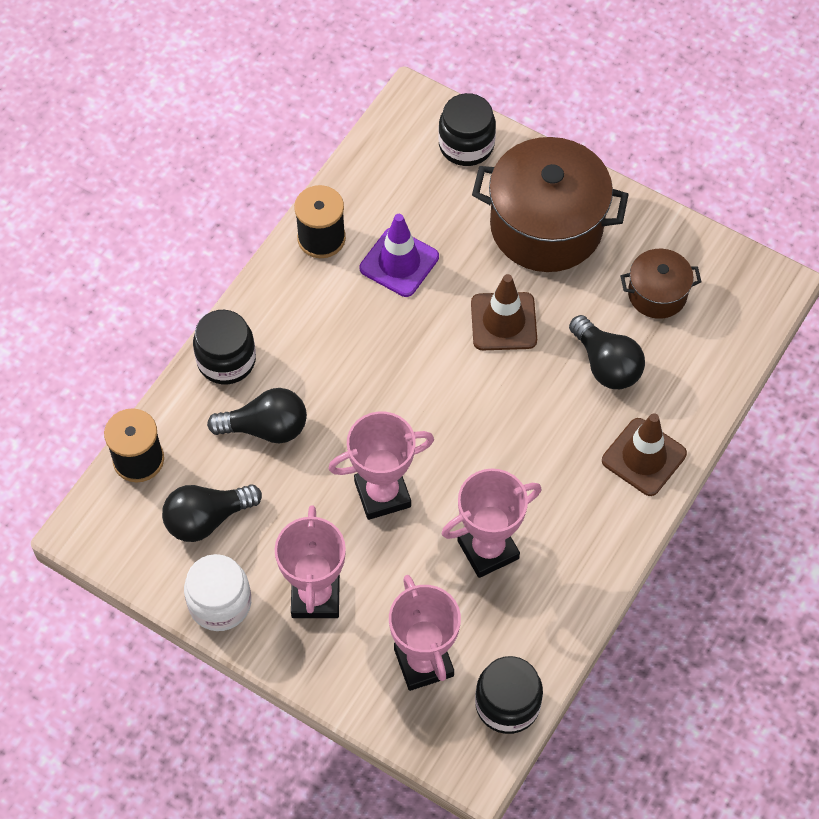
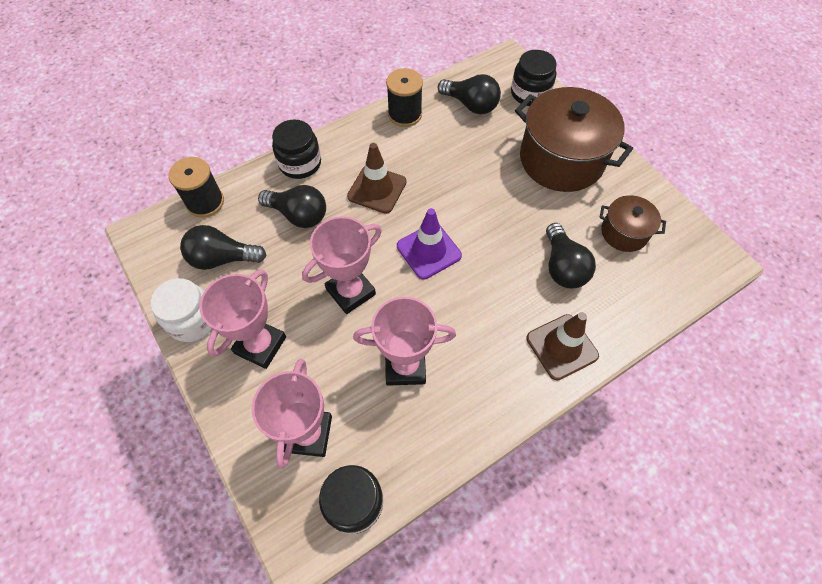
camera: 25 degrees right, 0 degrees up
pink trophy [328,411,434,520] -> pink trophy turned 45 degrees counterclockwise [302,216,382,314]
purple traffic cone [360,214,439,297] -> purple traffic cone moved to [397,208,462,280]
brown traffic cone [471,274,537,350] -> brown traffic cone moved to [347,143,406,214]
none -> black light bulb [438,74,501,114]

